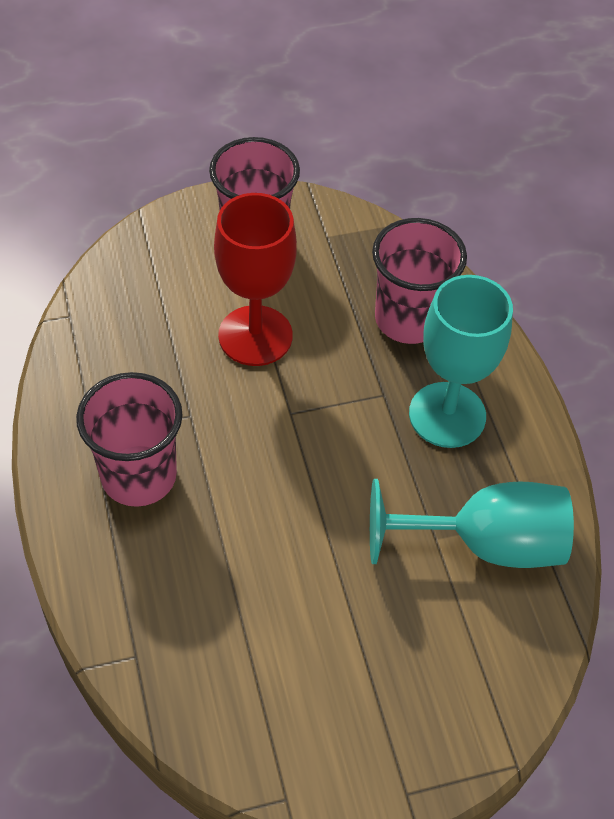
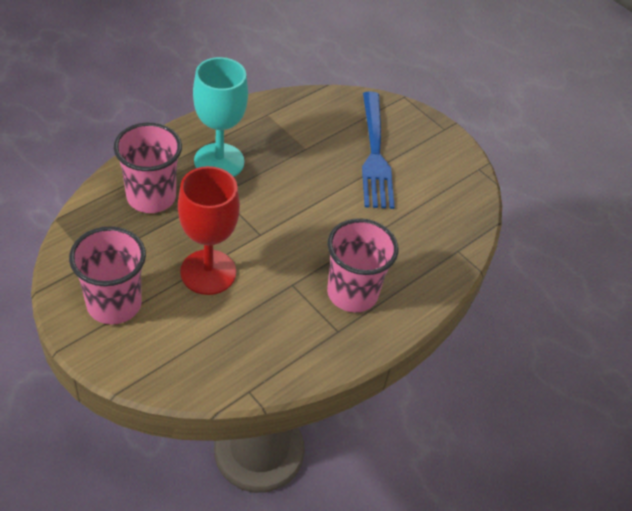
camera: 120 degrees left, 5 degrees down
turquoise goblet [370,479,574,568] -> none
none -> blue fork [362,92,395,209]

